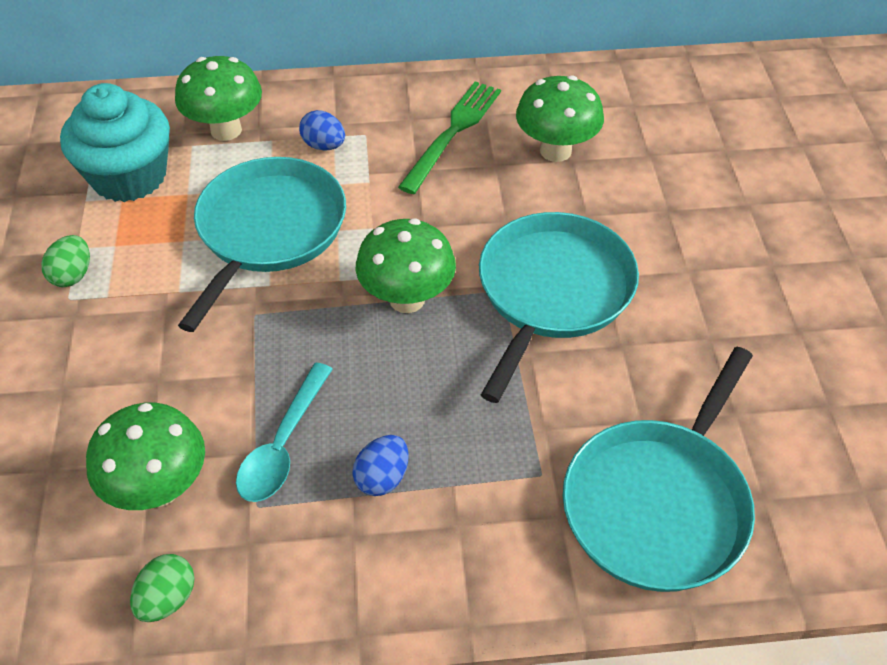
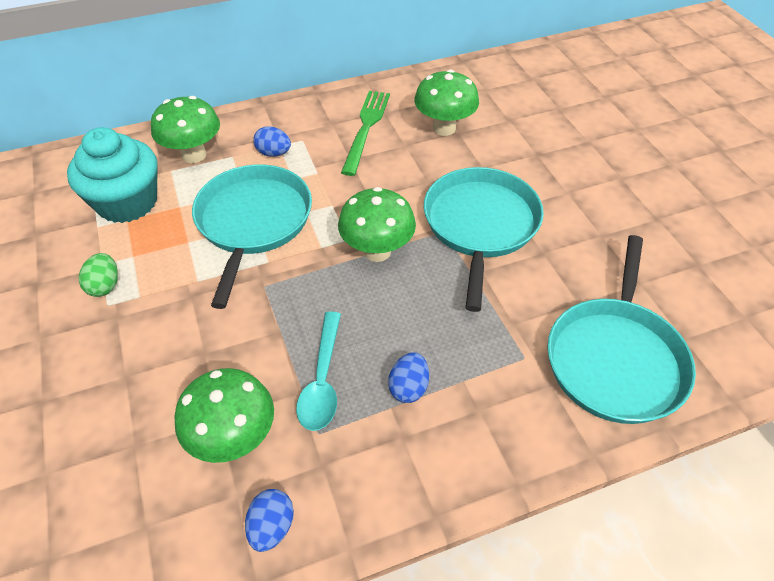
camera: 15 degrees left, 0 degrees up
green egg [130,554,195,622] -> blue egg [245,489,294,552]

